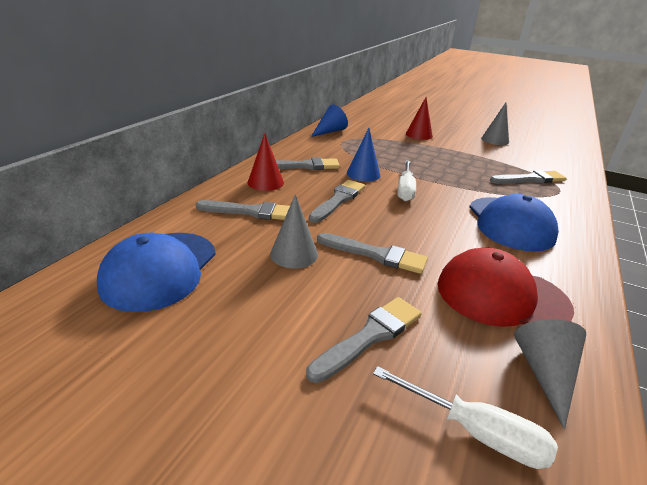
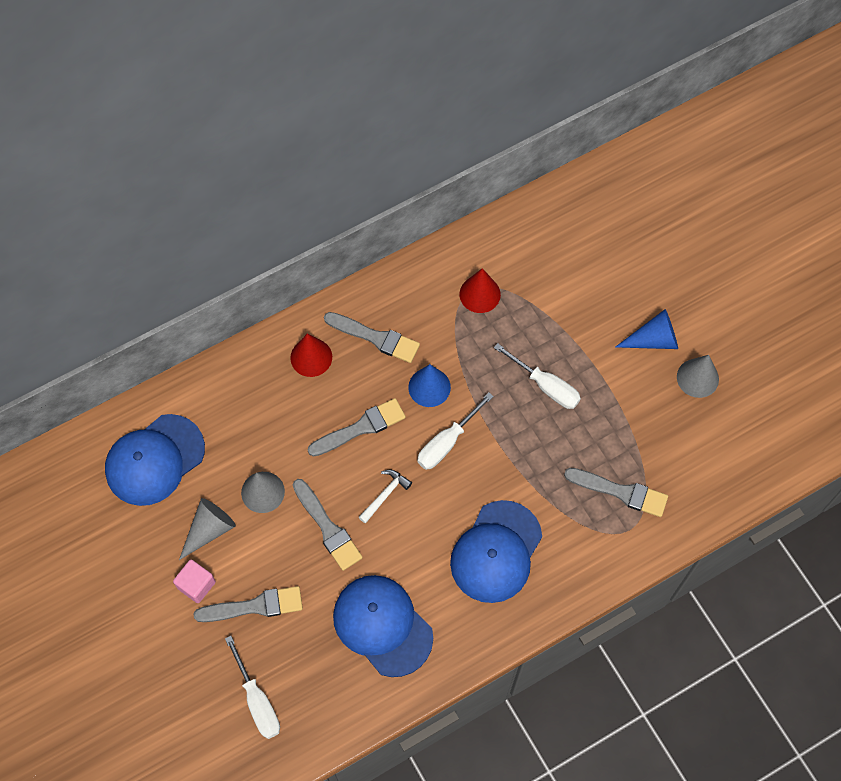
camera: 35 degrees right, 35 degrees up
grey brush [196,200,290,220] -> none
blue cone [311,105,348,137] -> blue cone moved to [616,309,678,349]
red cone [406,97,433,140] -> red cone moved to [459,268,501,313]
red cap [438,248,574,327] -> blue cap [333,575,433,677]
grey cone [514,319,586,430] -> grey cone moved to [179,498,236,560]
none -> pink cube [173,560,216,603]
none -> white hammer [359,470,412,523]
none -> white screwdriver [494,343,581,409]

